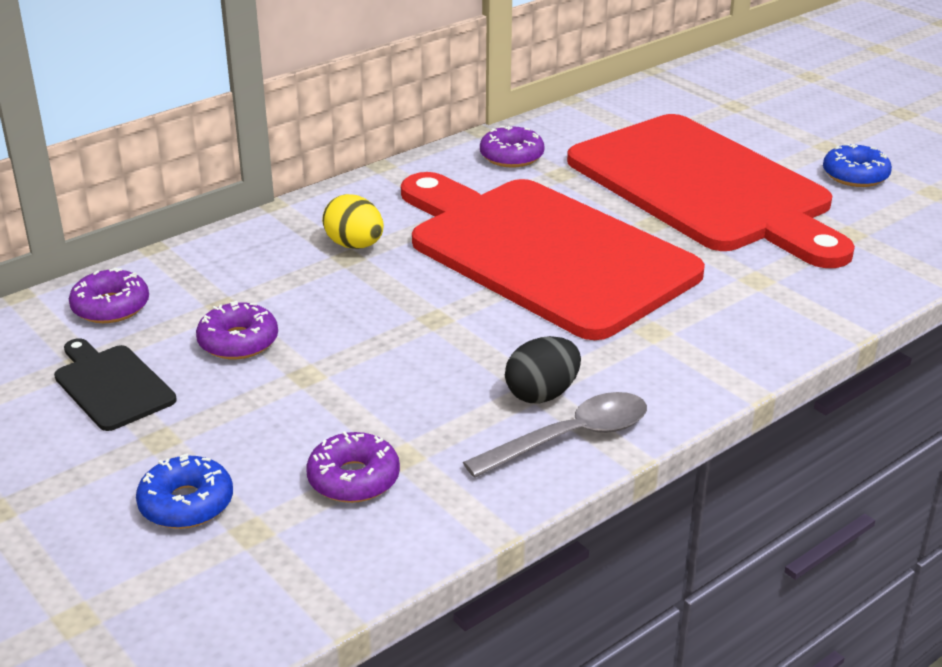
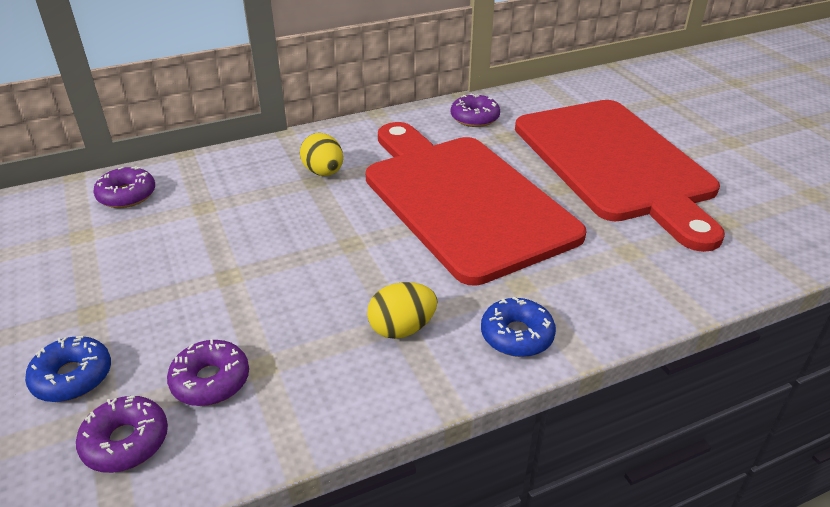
camera: 15 degrees right, 5 degrees up
black cutting board [54,338,177,431] -> none
purple donut [196,301,278,359] -> purple donut moved to [76,395,168,473]
grey spoon [463,392,647,478] -> none
black egg [505,336,581,404] -> yellow egg [367,282,437,339]
blue donut [823,143,892,187] -> blue donut moved to [481,297,556,357]

